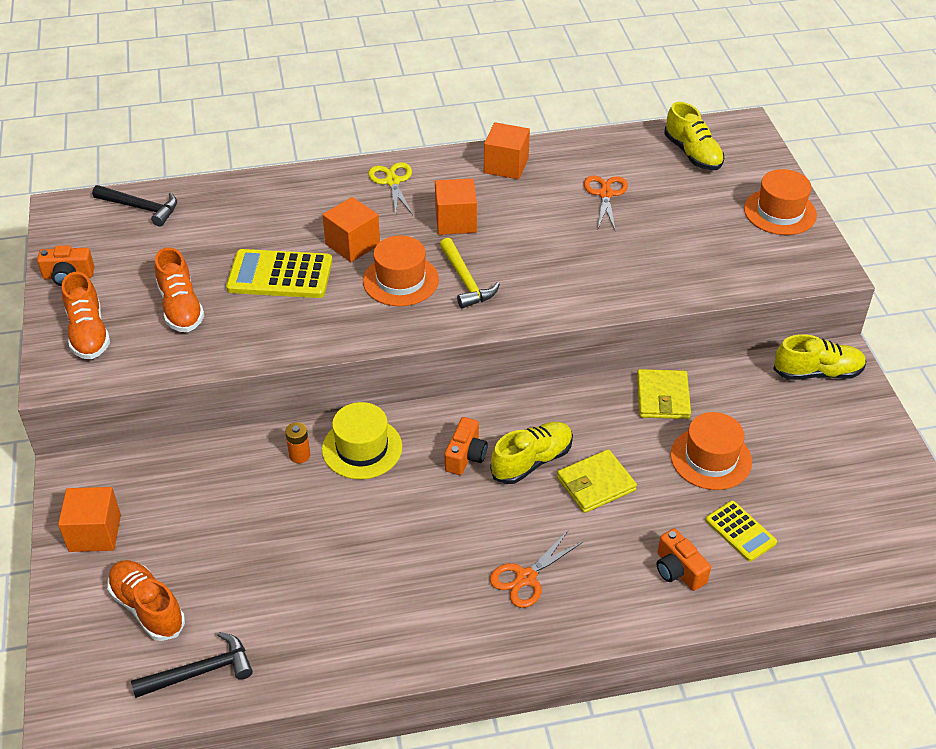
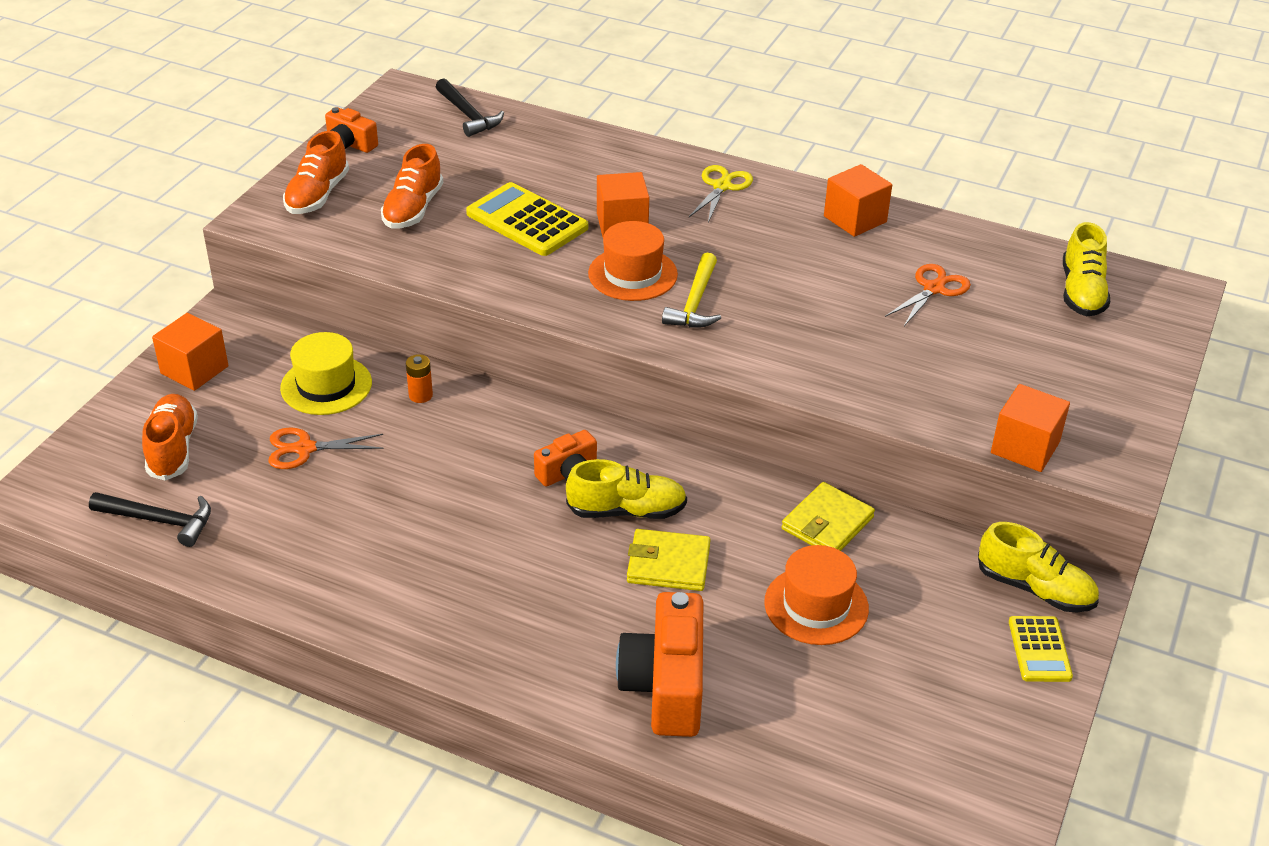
camera: 35 degrees right, 5 degrees down
yellow hat [322,402,402,479] -> yellow hat moved to [280,332,372,415]
orange cube [435,178,477,235] -> orange cube moved to [991,384,1070,472]
orange scissors [490,531,583,608] -> orange scissors moved to [268,428,383,469]
orange camera [657,528,711,591] -> orange camera [616,592,703,737], size x1.81
yellow calculator [705,501,777,562] -> yellow calculator moved to [1009,616,1073,682]
orange hat [744,169,817,235] -> none

